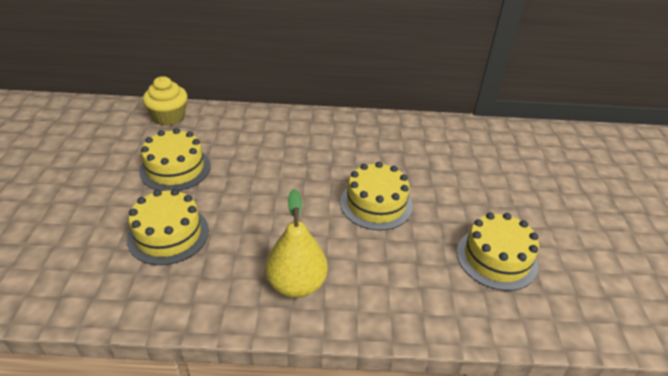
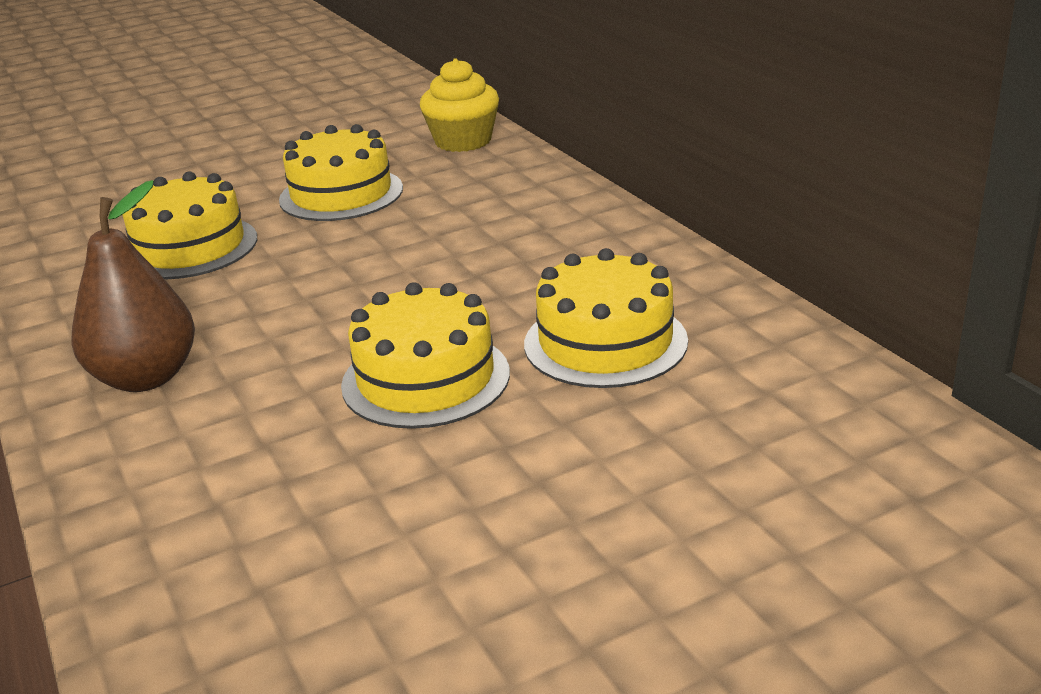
camera: 65 degrees right, 10 degrees down
yellow pear [265,189,328,298] -> brown pear [72,180,195,392]
yellow cake [457,212,539,291] -> yellow cake moved to [524,248,688,388]

